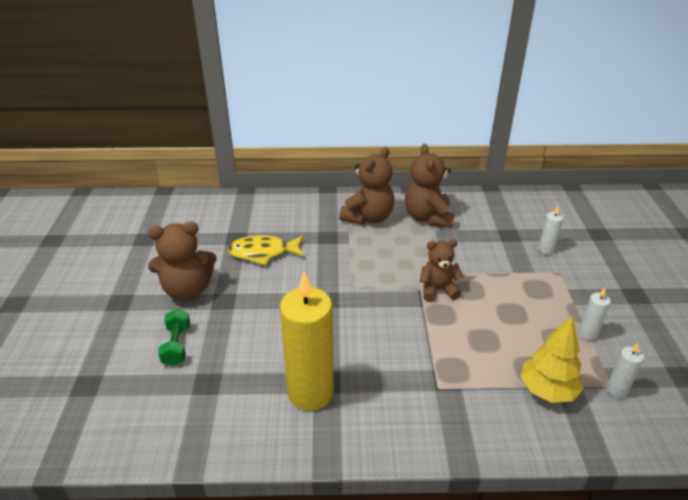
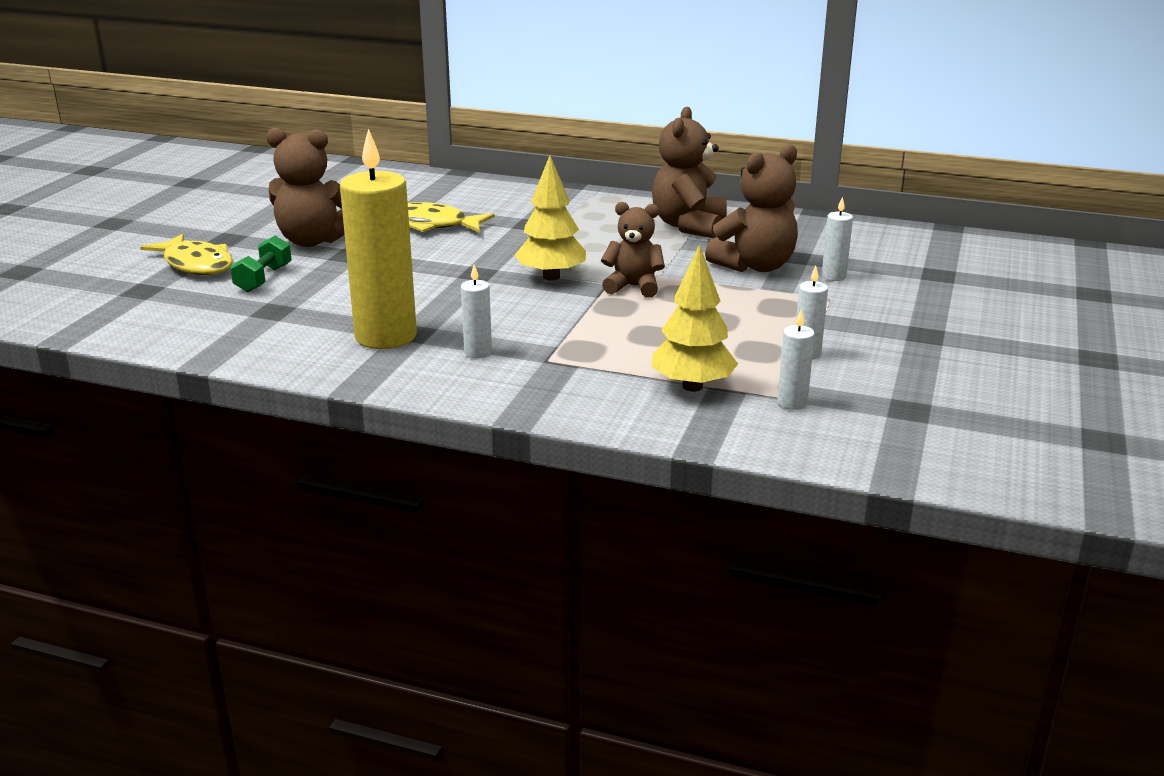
camera: 20 degrees right, 10 degrees down
brown teddy bear [339,147,394,225] -> brown teddy bear moved to [705,145,798,272]
none -> yellow fish [140,234,233,275]
none -> white candle [461,265,492,358]
none -> yellow tree [515,155,586,281]

